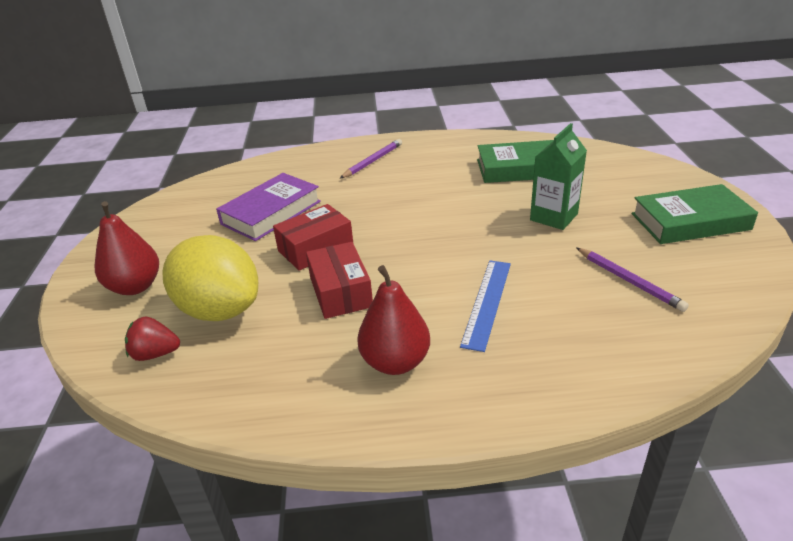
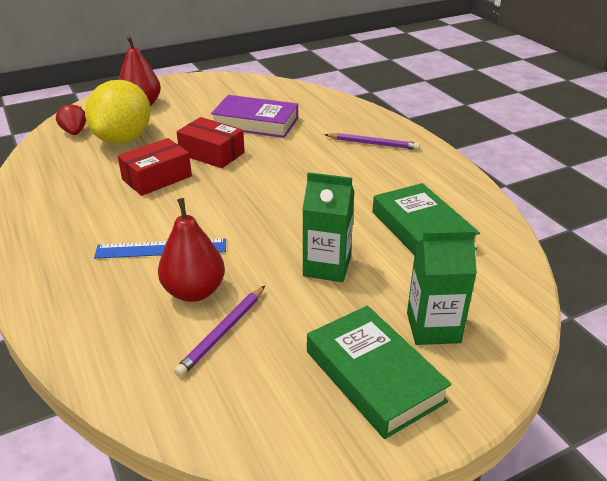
camera: 65 degrees right, 0 degrees up
red pear [357,265,430,375] -> red pear moved to [158,198,225,302]
none -> green carton [407,230,477,345]

